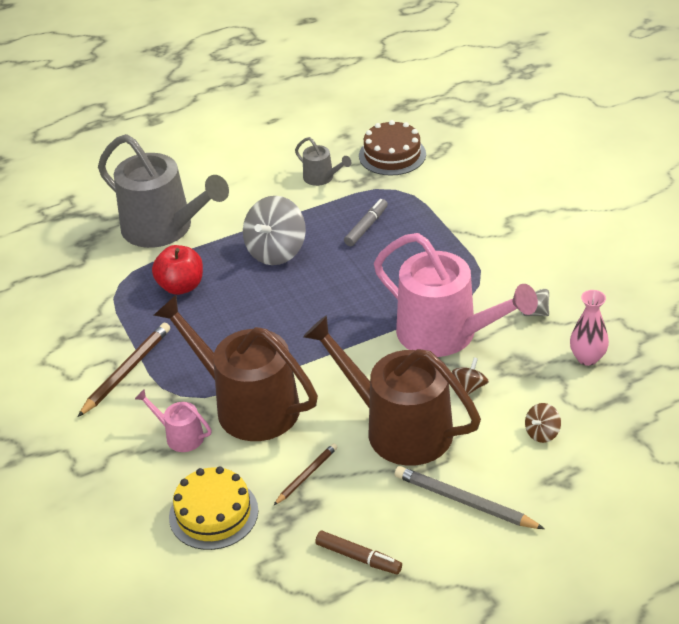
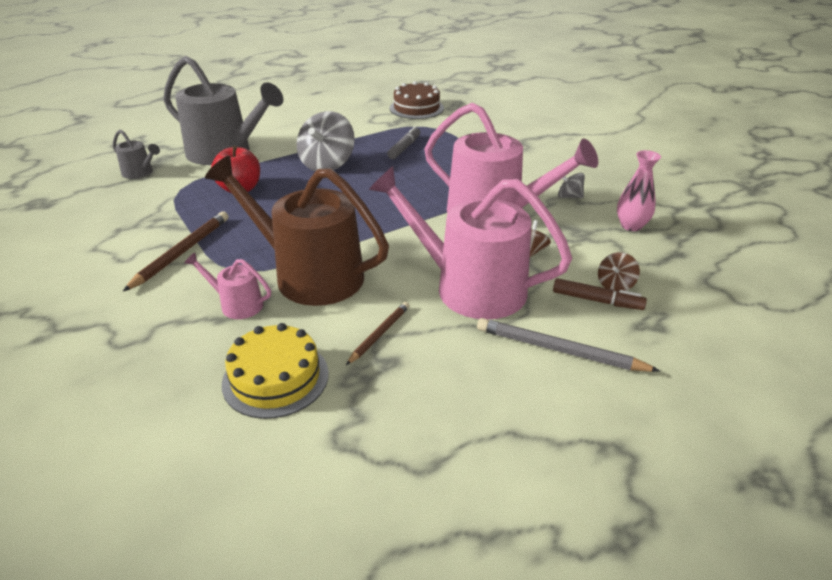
camera: 10 degrees left, 5 degrees down
grey watering can [295,137,351,186] -> grey watering can moved to [113,129,160,179]
brown watering can [303,315,481,466] -> pink watering can [369,166,572,319]
brown marker [315,531,402,575] -> brown marker moved to [553,278,647,310]

